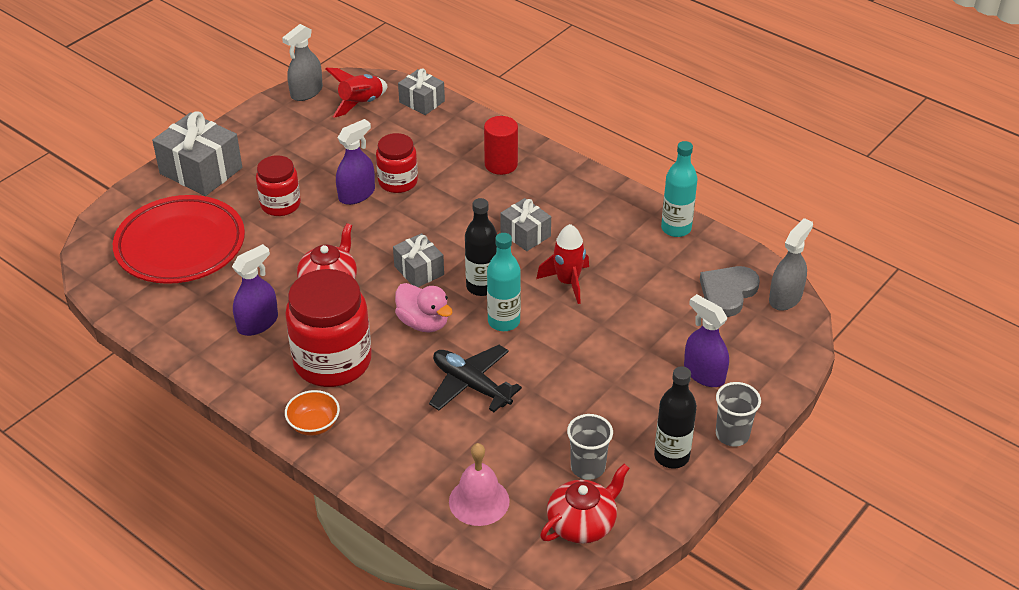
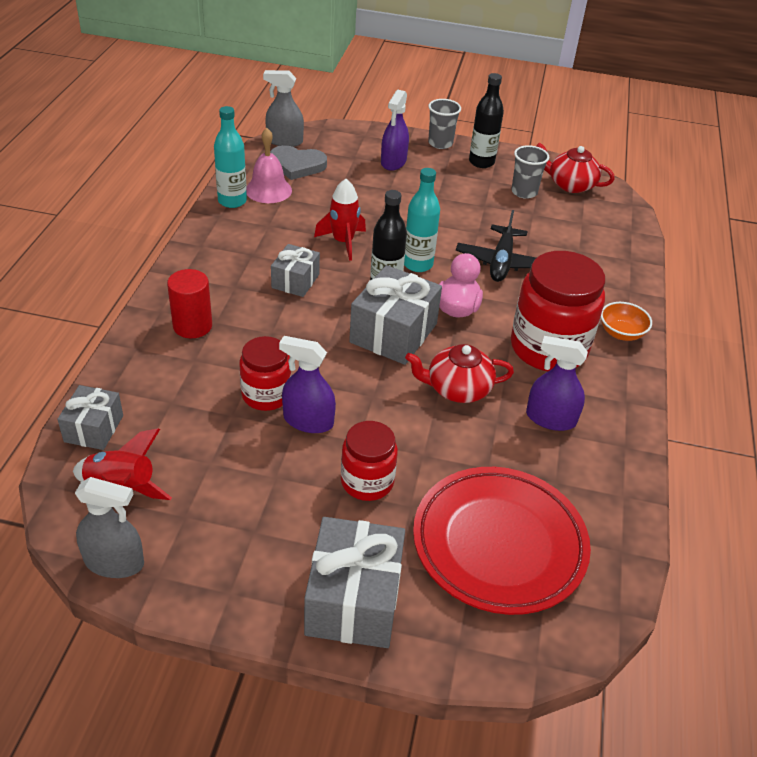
camera: 120 degrees left, 0 degrees up
grey gift [393,233,444,287] -> grey gift [349,265,442,365], size x1.70
pink bell [449,443,510,526] -> pink bell moved to [246,128,292,203]

